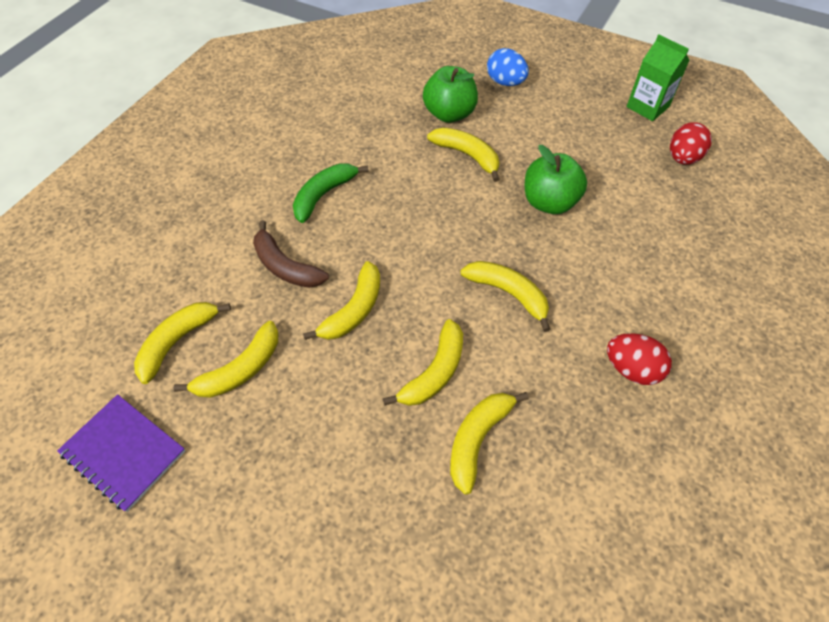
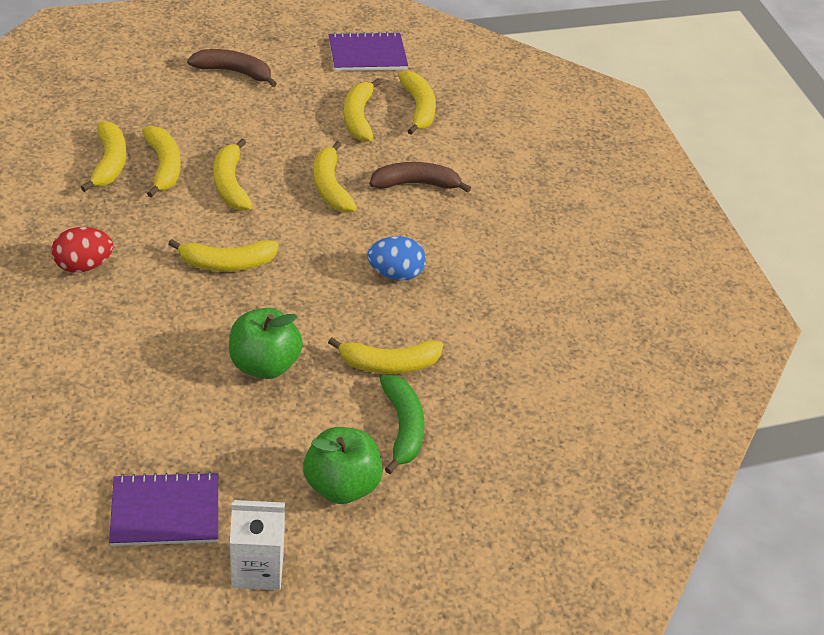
camera: 130 degrees right, 10 degrees down
green banana [293,163,369,223] -> green banana moved to [380,375,425,474]
green apple [423,66,478,123] -> green apple moved to [303,427,383,504]
blue egg [487,48,529,86] -> blue egg moved to [367,236,426,281]
green carton [626,35,689,121] -> white carton [230,500,285,590]
red egg [670,122,712,165] -> purple notebook [109,471,218,546]
none -> yellow banana [81,121,126,192]
none -> brown banana [187,49,277,87]

